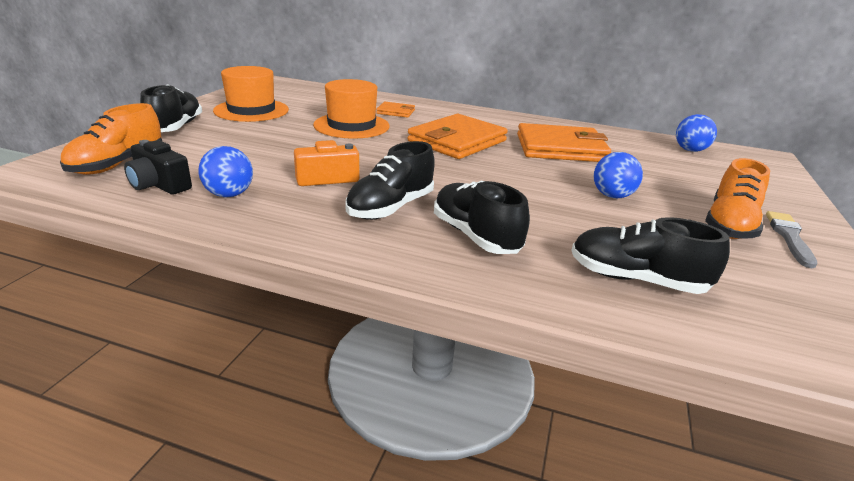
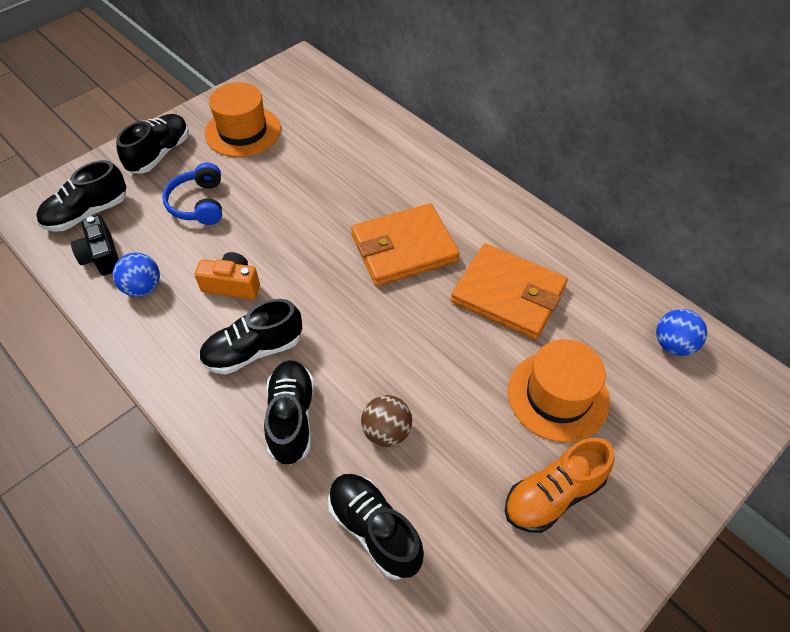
camera: 30 degrees right, 25 degrees up
orange shoe [60,103,162,175] -> black shoe [36,160,126,232]
orange hat [313,79,389,139] -> orange hat moved to [508,339,610,442]
orange wallet [376,102,415,118] -> none
blue ball [594,152,643,198] -> none
grey brush [766,211,817,268] -> none
none -> blue headphones [162,163,222,225]
none -> brown ball [361,395,412,447]

